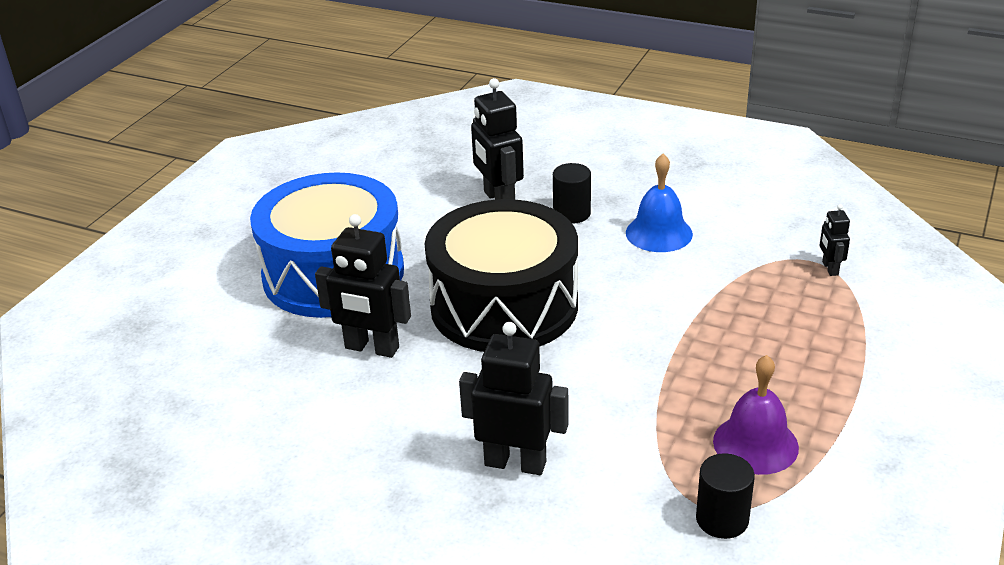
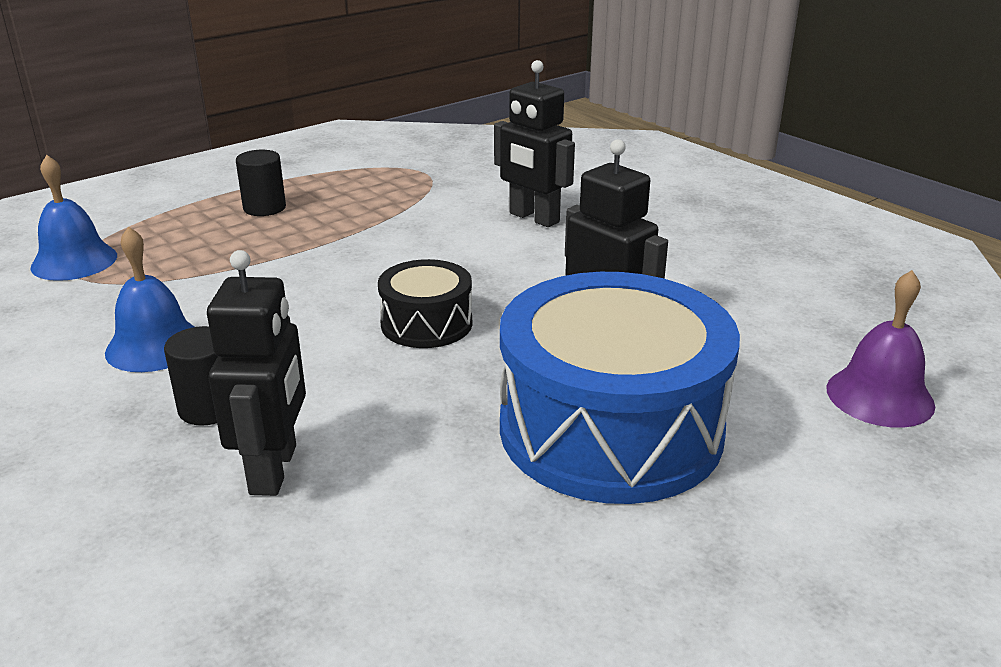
camera: 155 degrees left, 5 degrees down
black drum [425,199,578,352] -> black drum [378,259,472,348], size x0.49
black cylinder [696,453,755,539] -> black cylinder moved to [236,150,286,216]
purple bell [713,355,799,475] -> purple bell moved to [826,270,935,428]
black robot [820,204,850,276] -> blue bell [30,155,117,281]

